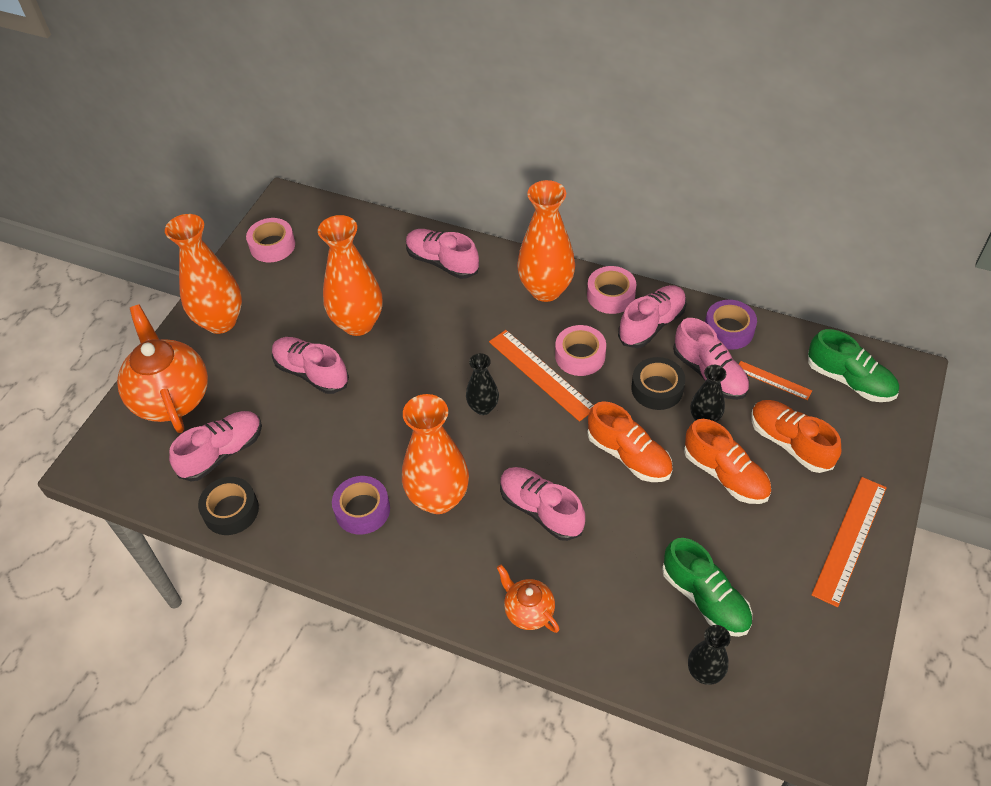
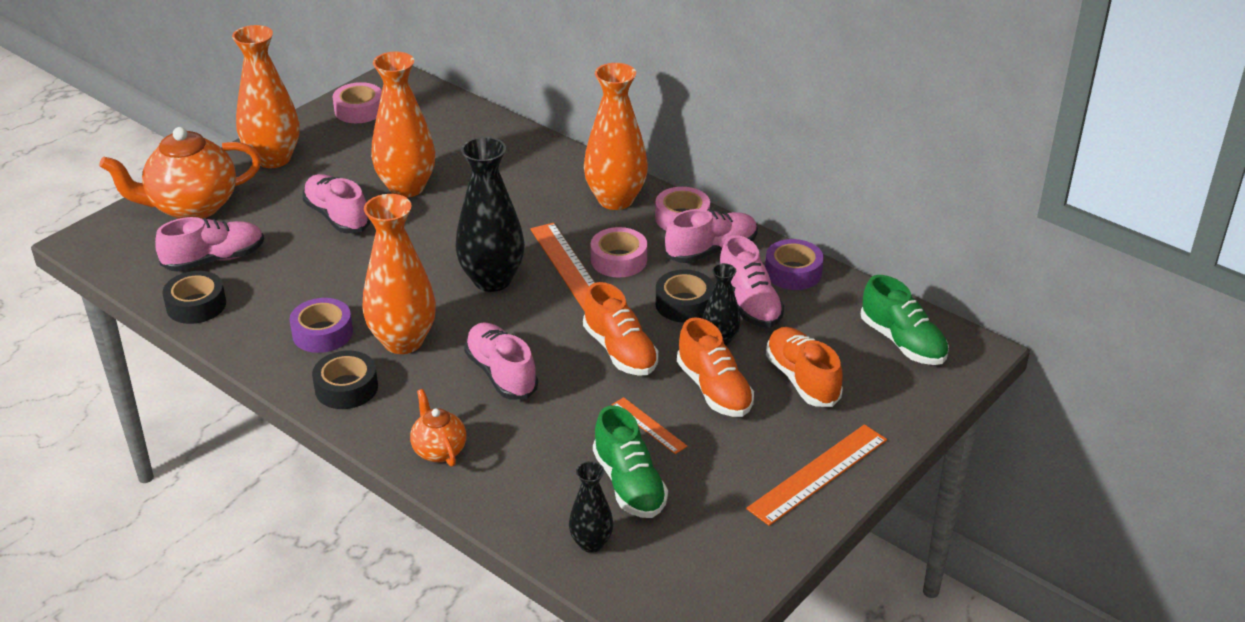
camera: 15 degrees right, 15 degrees down
orange teapot [117,304,208,433] -> orange teapot turned 105 degrees counterclockwise [99,127,261,219]
pink shoe [406,229,479,279] -> none
black vase [466,353,499,415] -> black vase [456,137,525,292], size x1.88
orange ruler [739,361,812,400] -> orange ruler moved to [612,397,687,454]
none -> black tape [312,351,378,409]

